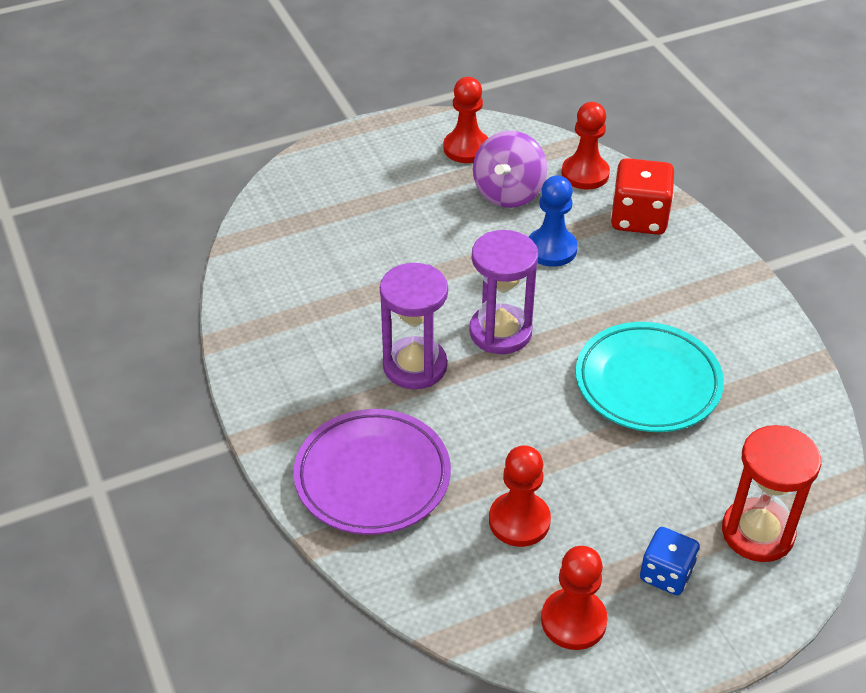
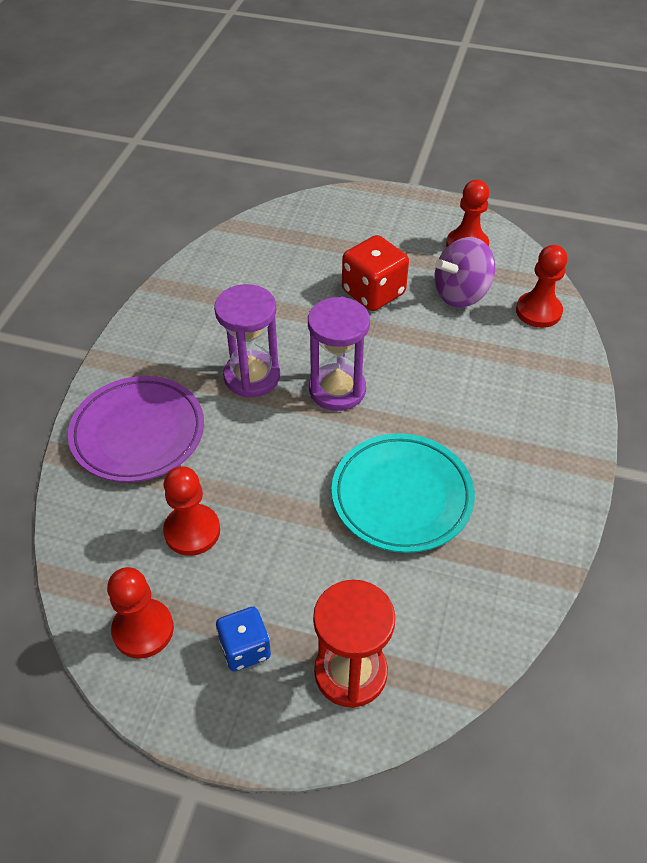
camera: 40 degrees right, 5 degrees up
blue pawn [529,175,578,267] -> none
red dice [611,158,674,235] -> red dice moved to [342,235,409,311]

